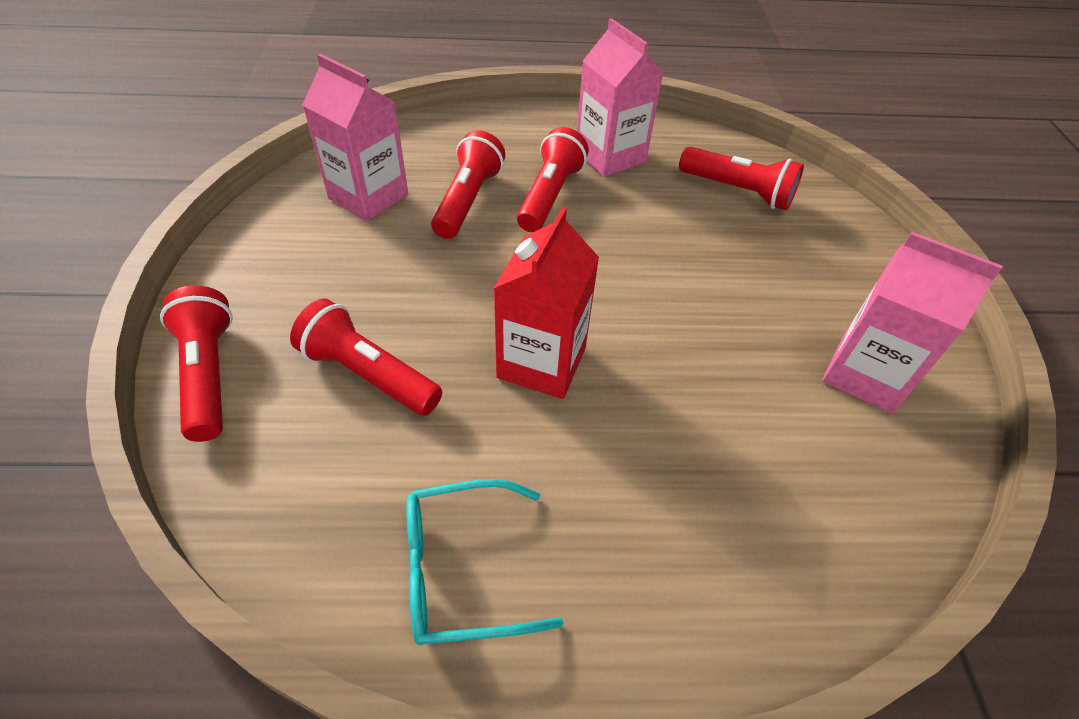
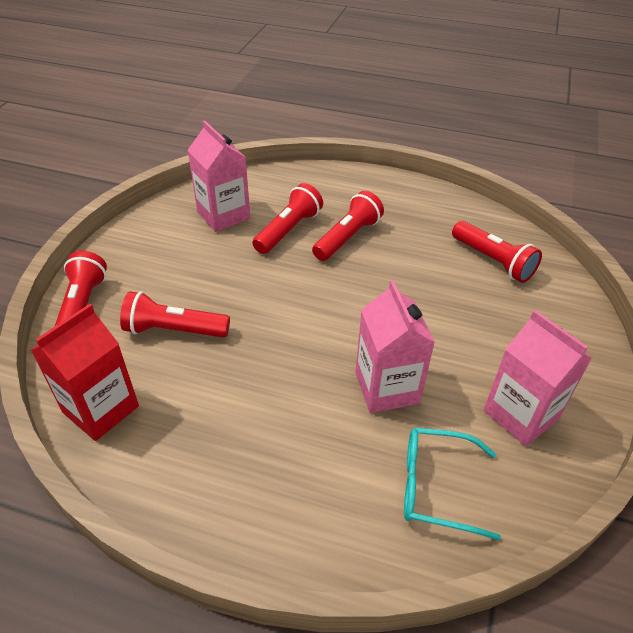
camera: 20 degrees right, 5 degrees down
red flashlight [290,299,442,416] -> red flashlight turned 45 degrees counterclockwise [120,291,230,337]
turquoise glasses [406,479,563,645] -> turquoise glasses moved to [404,428,501,540]
red carton [493,207,599,399] -> red carton moved to [31,304,139,441]
pink carton [577,18,663,177] -> pink carton moved to [355,280,435,413]

